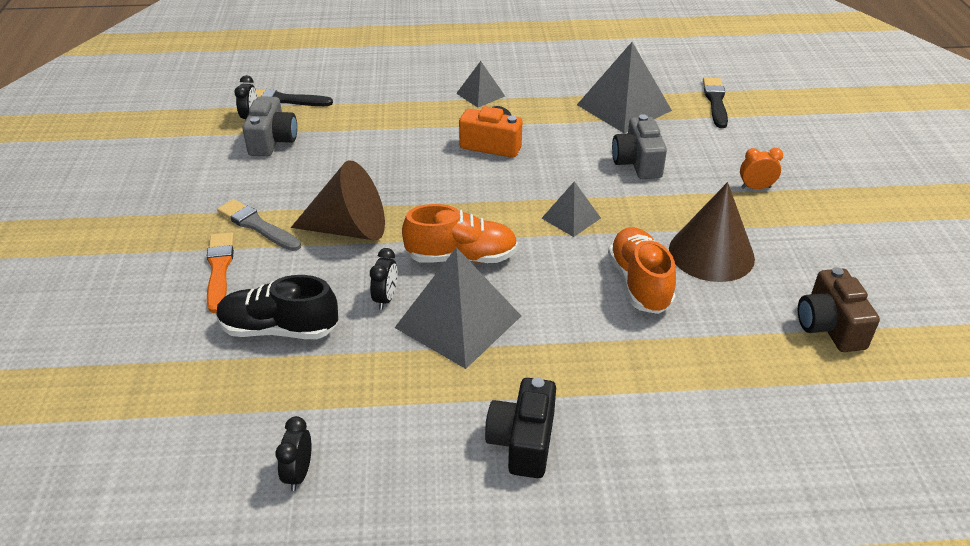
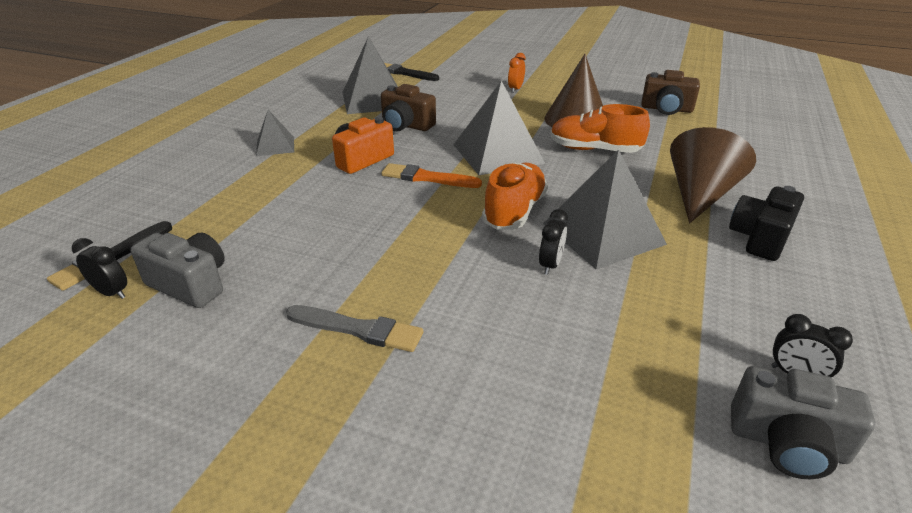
camera: 65 degrees left, 5 degrees down
orange brush [207,232,234,313] -> orange brush moved to [381,163,482,188]
black shoe [216,275,338,339] -> none
grey brush [217,199,301,251] -> grey brush turned 135 degrees counterclockwise [286,305,423,352]
brown cone [291,160,385,240] -> brown cone moved to [670,127,756,223]
black clock [370,248,398,310] -> black clock turned 75 degrees clockwise [539,209,568,275]
black camera [485,378,556,478] -> black camera turned 90 degrees clockwise [729,186,804,261]
grey pyramid [542,181,601,237] -> grey pyramid [453,81,545,175], size x1.87
grey camera [612,114,667,179] -> grey camera moved to [731,366,875,479]
none -> brown camera [381,84,436,131]

